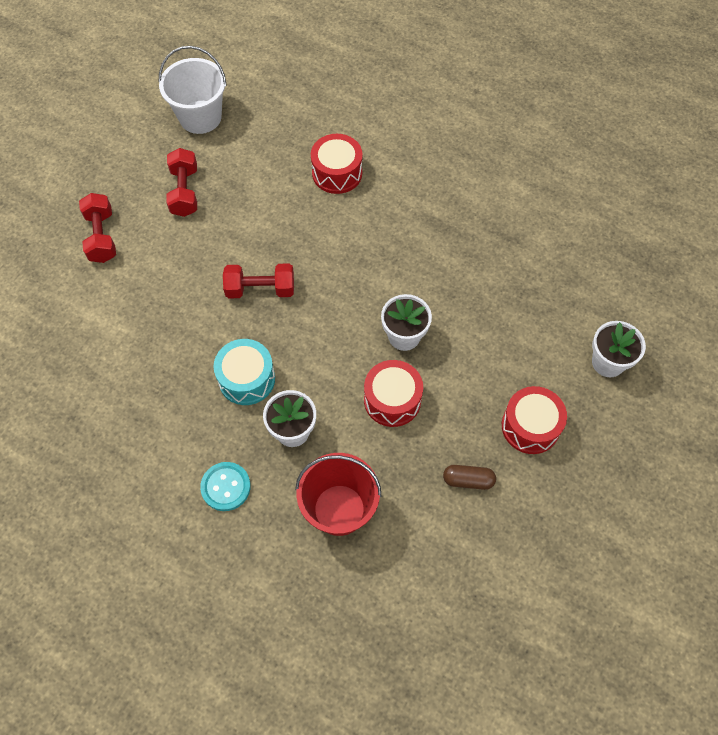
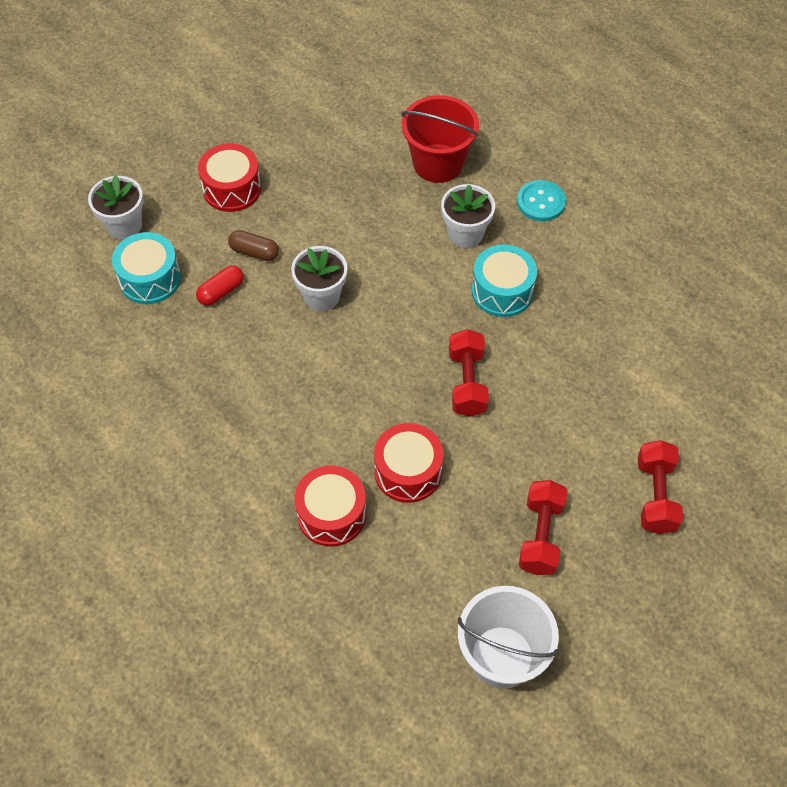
camera: 165 degrees left, 5 degrees down
red dumbbell [223,263,294,298] -> red dumbbell turned 75 degrees clockwise [449,329,489,417]
red drum [364,360,423,427] -> red drum moved to [374,423,443,503]
brown capsule [443,465,496,490] -> brown capsule moved to [228,230,279,261]
none -> turquoise drum [112,232,181,304]
none -> red capsule [196,265,244,306]

